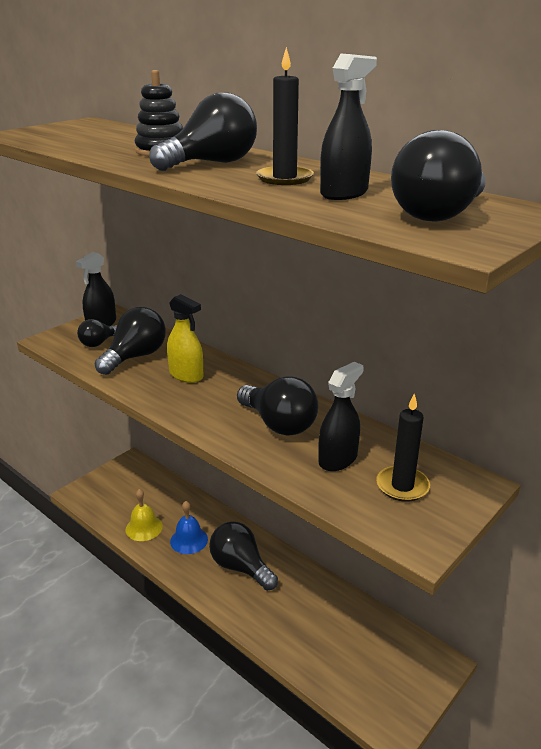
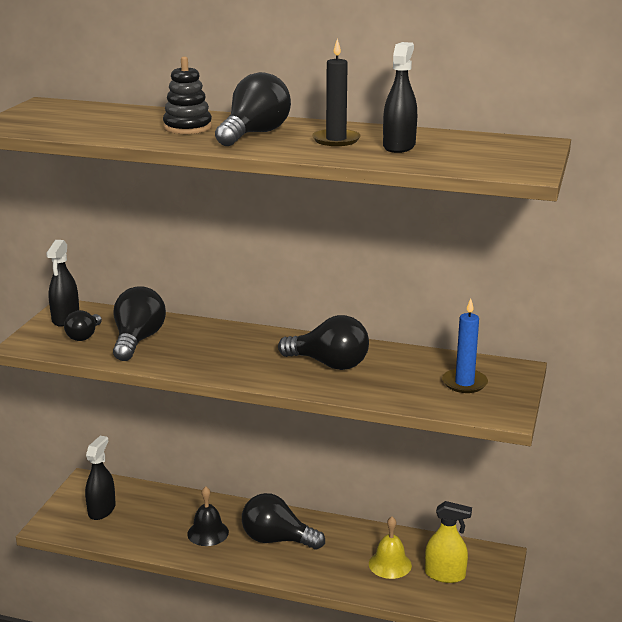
camera: 25 degrees left, 5 degrees down
yellow bell [126,489,163,541] -> yellow bell moved to [369,517,412,579]
yellow spray bottle [167,294,203,383] -> yellow spray bottle moved to [425,501,472,583]
blue bell [170,501,208,554] -> black bell [187,486,229,546]
black spray bottle [318,362,364,471] -> black spray bottle moved to [85,436,116,520]
black candle [376,393,430,502] -> blue candle [442,299,488,393]
black light bulb [391,130,486,222] -> none

